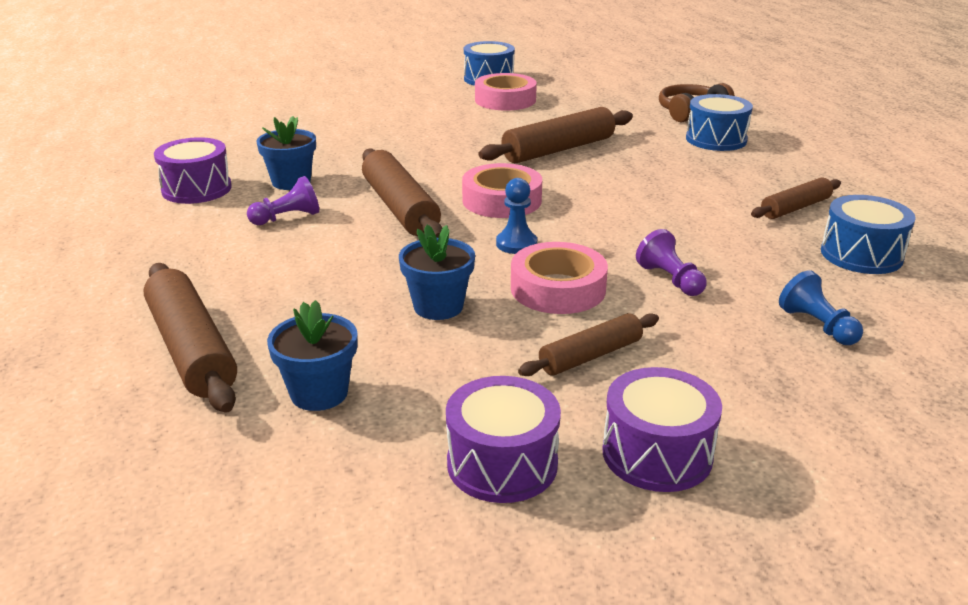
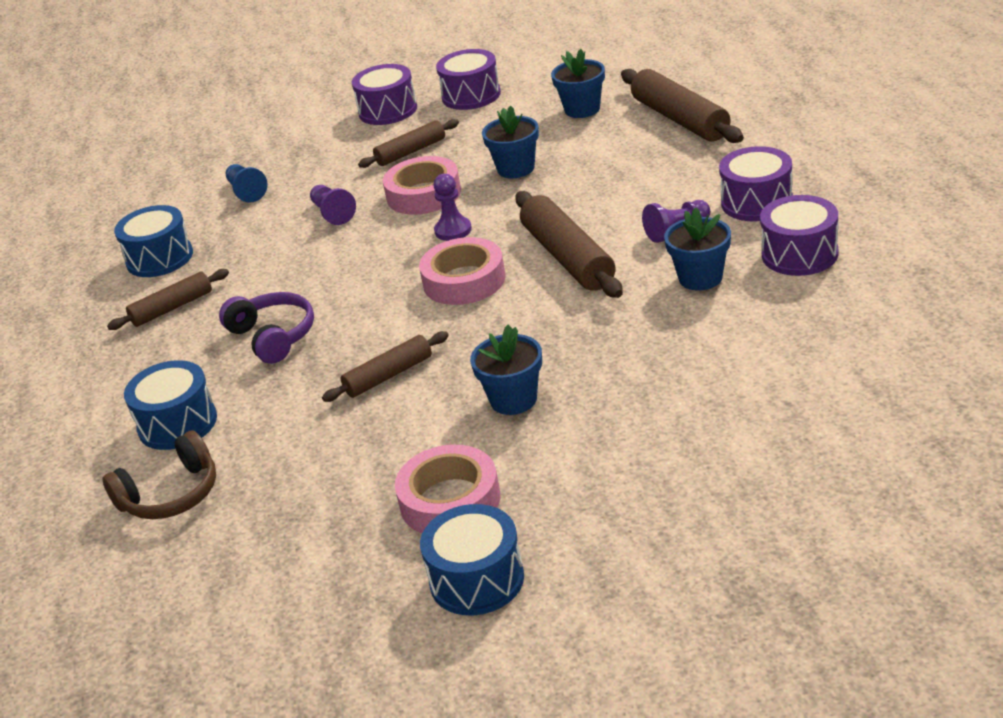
camera: 175 degrees left, 5 degrees up
brown rolling pin [479,107,633,163] -> brown rolling pin [322,331,449,402], size x0.60
blue pawn [496,178,537,254] -> purple pawn [433,174,472,241]
none -> purple headphones [219,292,314,364]
none -> blue flower pot [470,324,542,415]
none -> purple drum [719,146,793,222]

